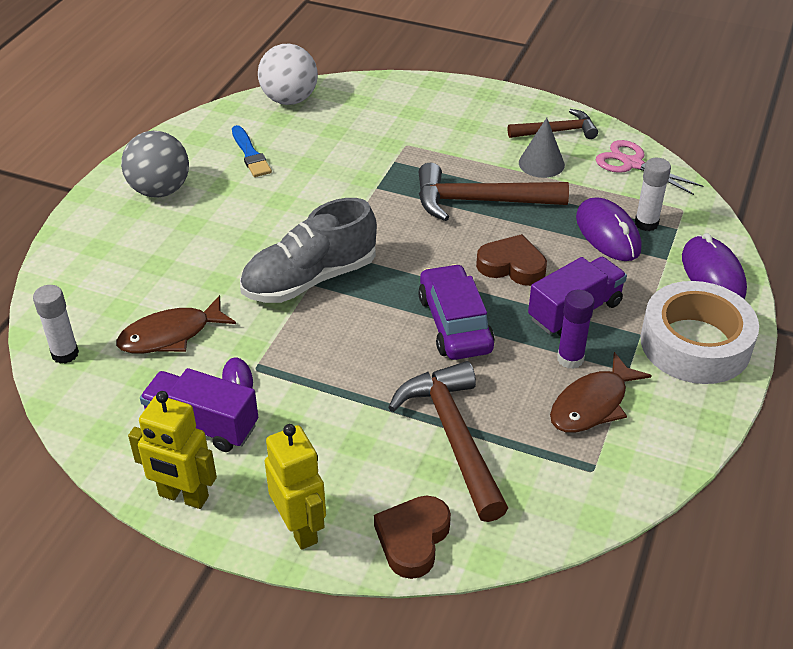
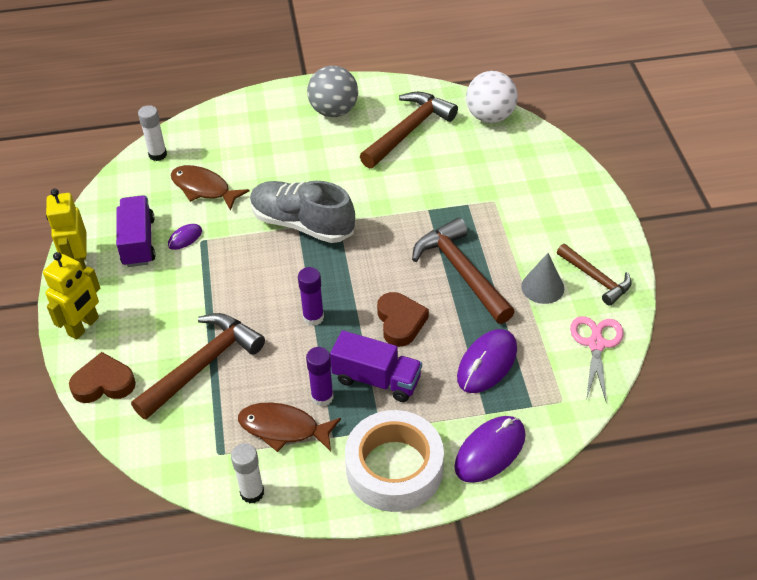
camera: 60 degrees right, 5 degrees up
blue brush [232,125,272,177] -> brown hammer [360,92,458,168]
purple car [418,264,495,360] -> purple glue stick [298,267,324,326]
white glue stick [635,158,671,231] -> white glue stick moved to [231,443,264,503]

